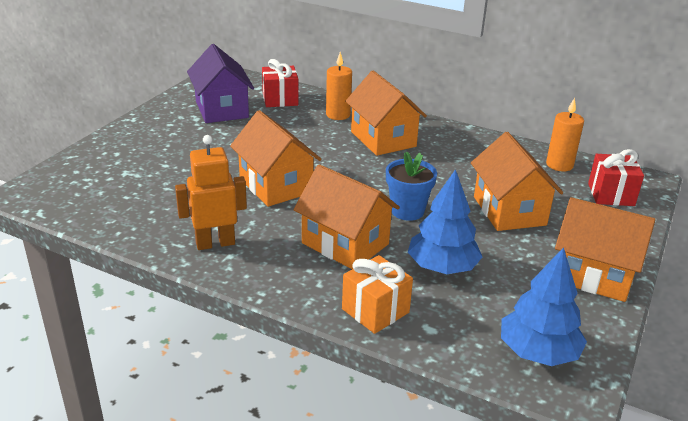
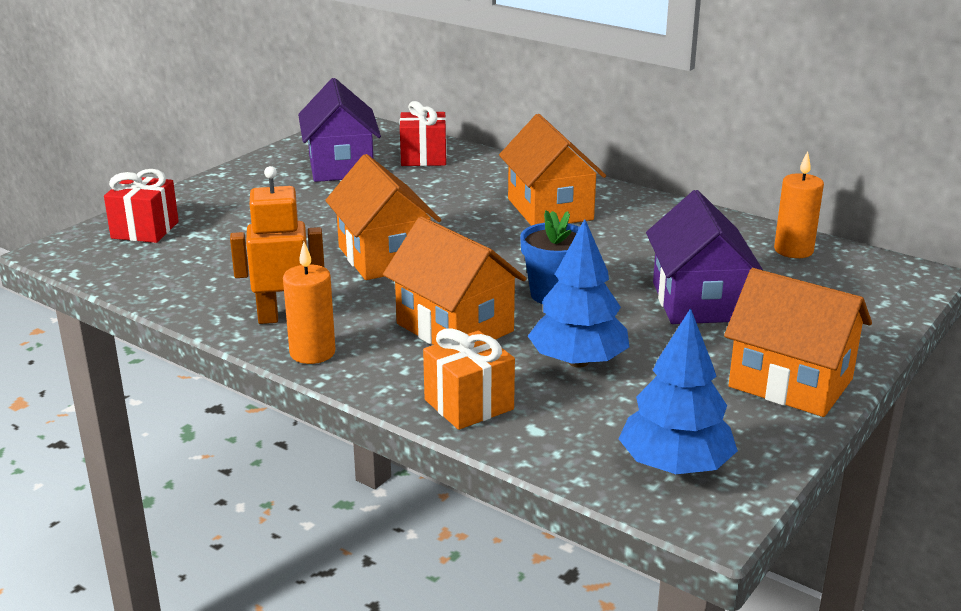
camera: 10 degrees right, 5 degrees down
orange candle [326,52,352,120] -> orange candle moved to [283,242,335,364]
orange house [471,132,563,231] -> purple house [646,190,763,324]
red gift [588,149,644,206] -> red gift moved to [104,169,179,243]

